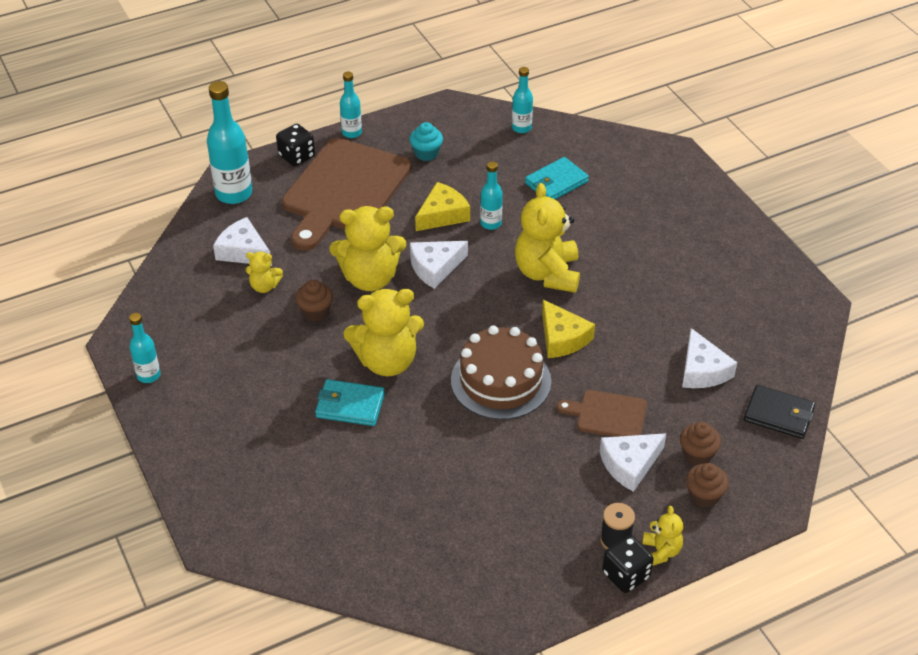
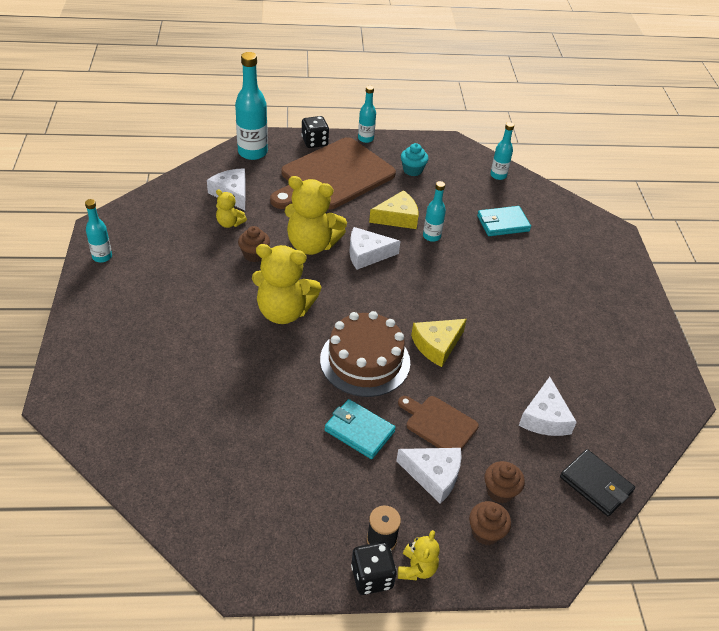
camera: 20 degrees right, 0 degrees up
turquoise wallet [315,379,385,426] -> turquoise wallet moved to [324,399,396,459]
yellow teddy bear [515,183,580,293] -> none
yellow cheese [542,300,595,358] -> yellow cheese turned 60 degrees clockwise [411,319,467,367]
white cheese [600,433,666,492] -> white cheese turned 150 degrees counterclockwise [396,448,462,504]

